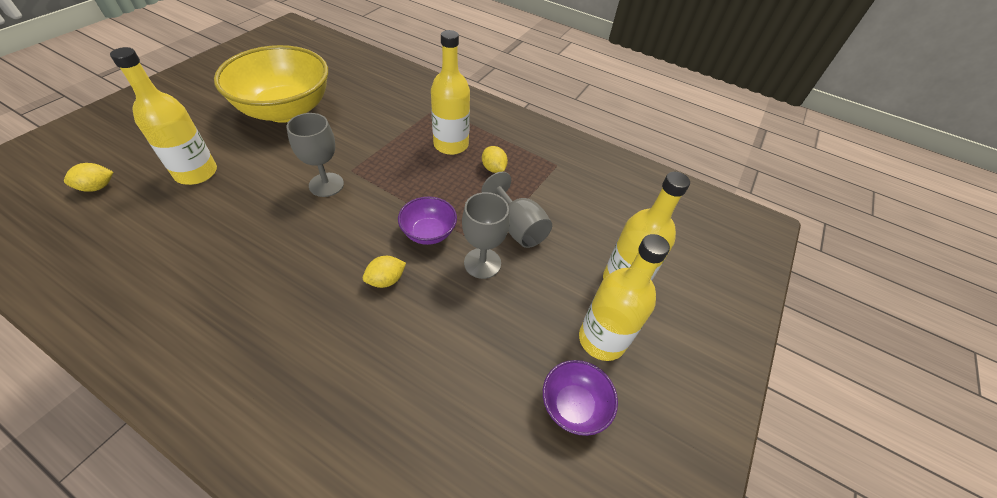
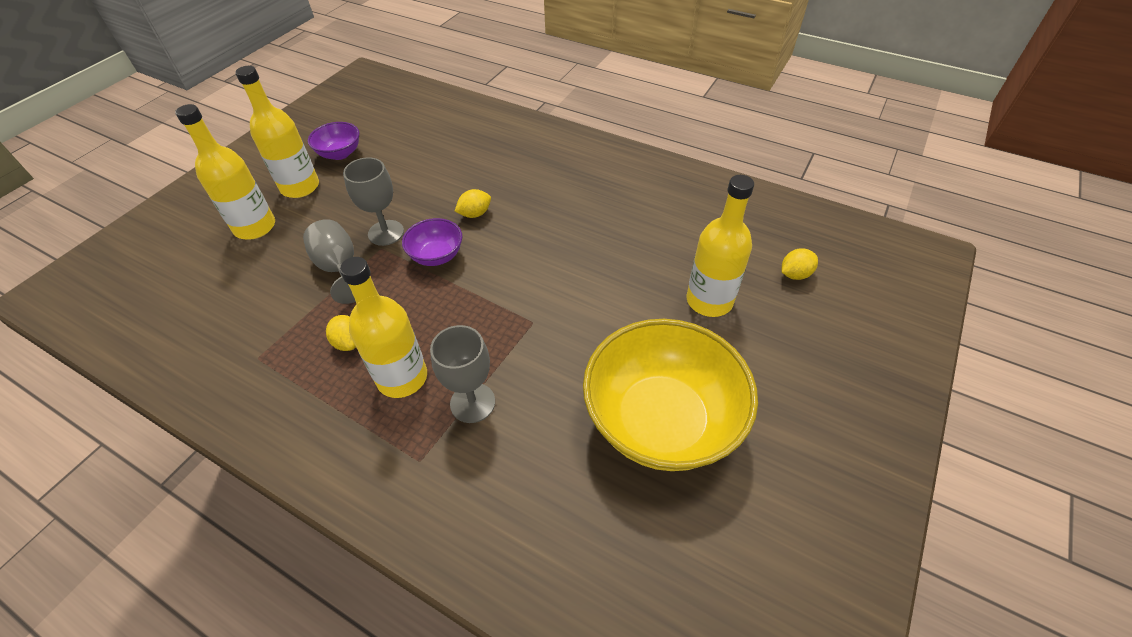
camera: 175 degrees left, 0 degrees up
grey goblet [286,113,344,197] -> grey goblet moved to [430,325,495,423]

